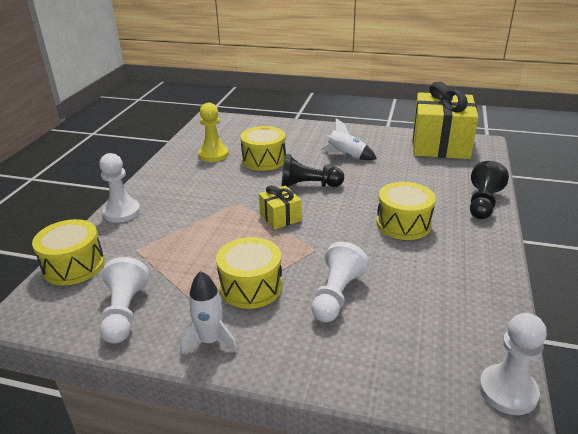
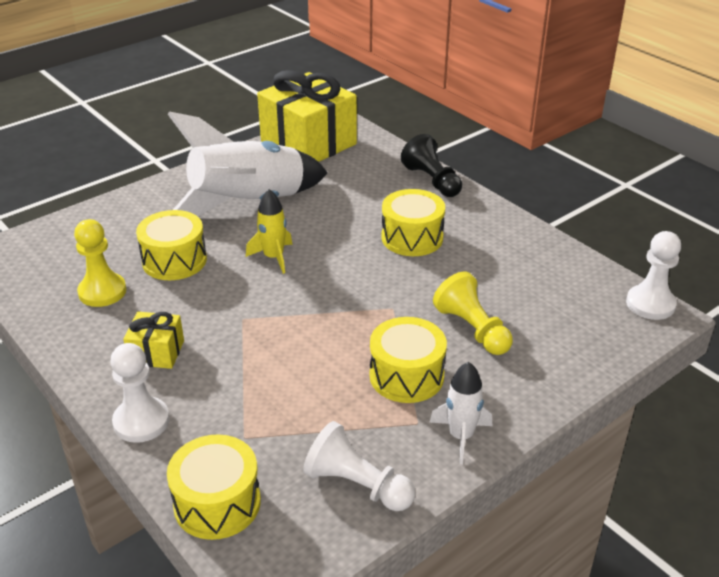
camera: 55 degrees left, 5 degrees up
yellow gift [259,185,302,230] -> yellow gift moved to [123,312,184,369]
black pawn [281,154,344,187] -> yellow rocket [246,189,293,274]
white pawn [311,242,369,322] -> yellow pawn [433,271,513,355]
white rocket [321,118,377,160] -> white rocket [168,111,328,217], size x2.22

